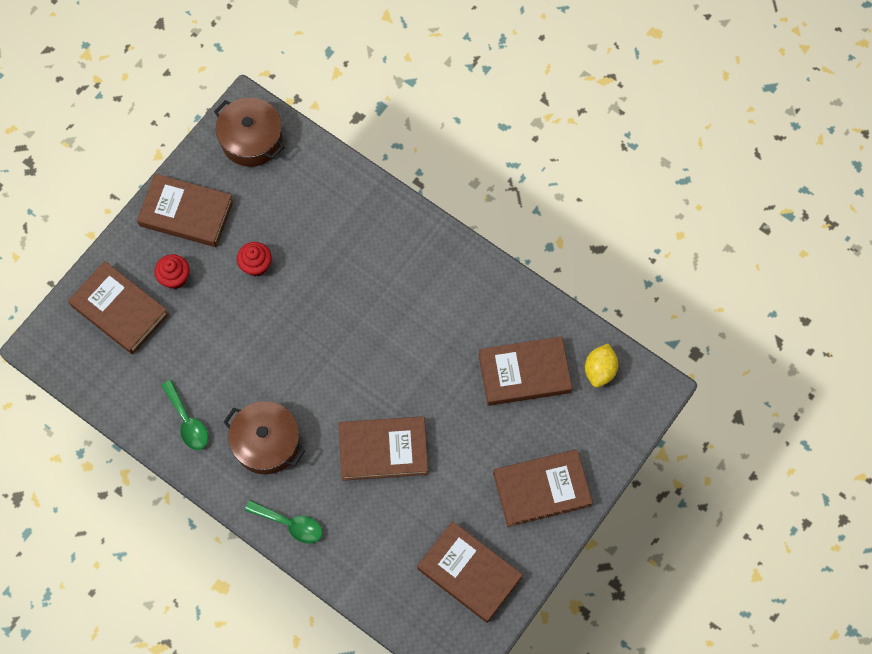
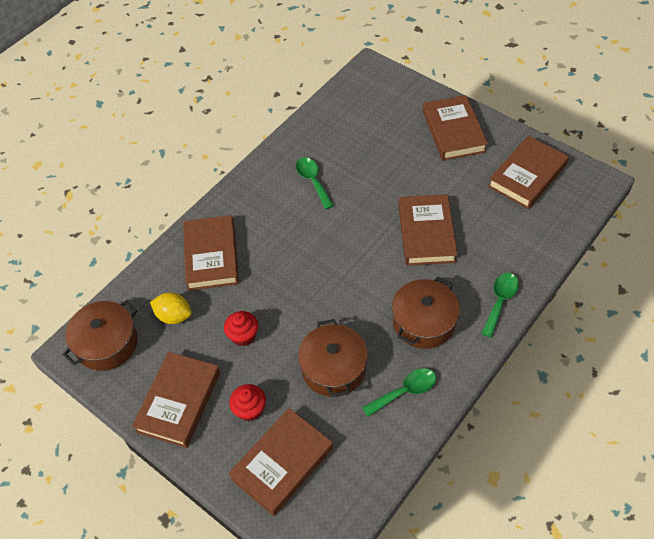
camera: 85 degrees left, 15 degrees down
brown book [478,337,572,406] -> brown book moved to [183,215,239,291]
yellow lemon [585,344,618,387] -> yellow lemon moved to [150,293,192,324]
none -> green spoon [296,157,334,209]
none -> brown pot [298,319,368,397]

